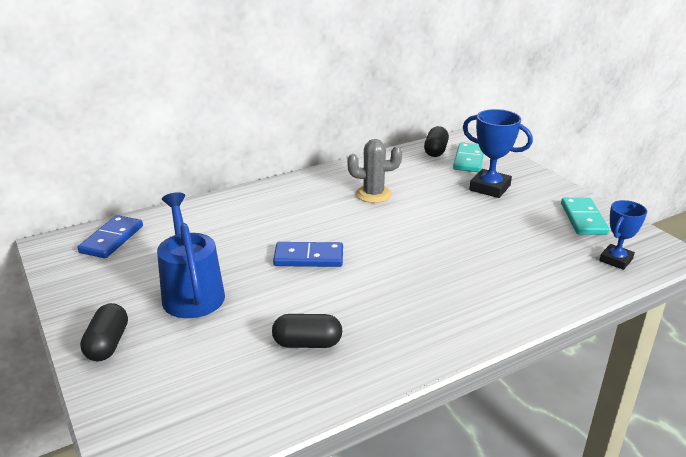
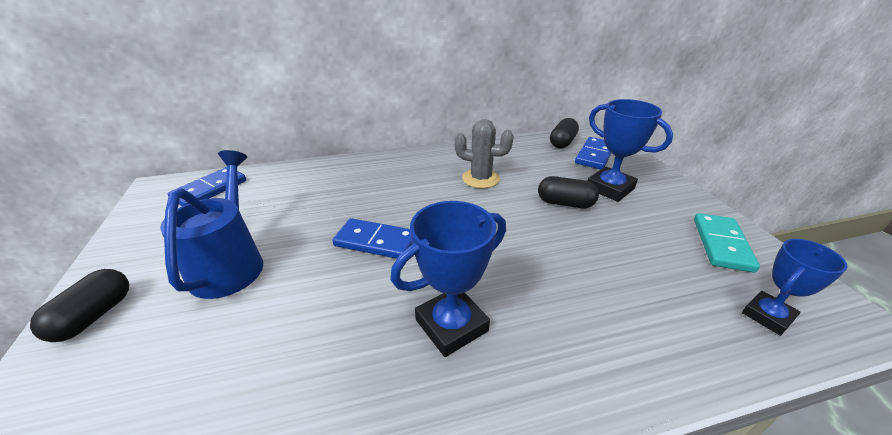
camera: 15 degrees right, 5 degrees up
black capsule [272,314,342,348] -> black capsule moved to [538,176,599,208]
turquoise domino [453,143,484,172] -> blue domino [575,137,611,169]
none -> blue trophy [390,201,506,357]

